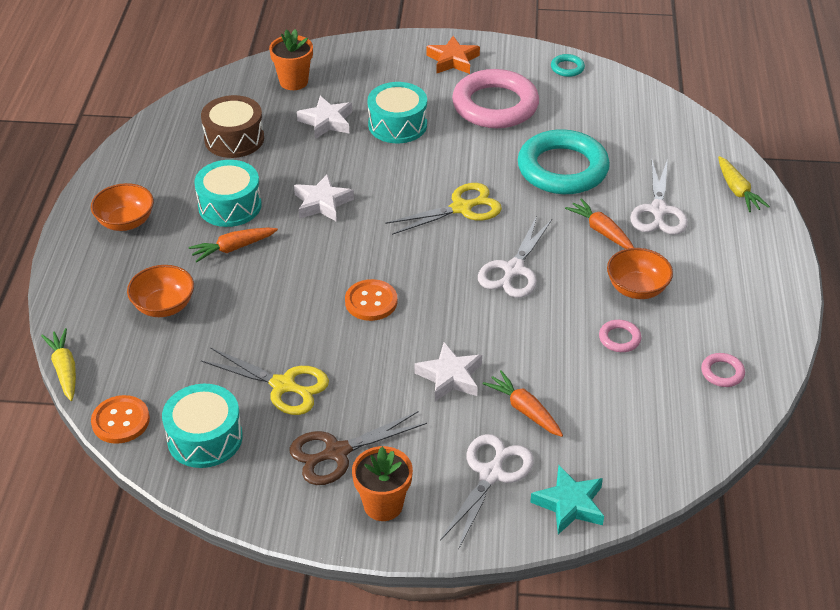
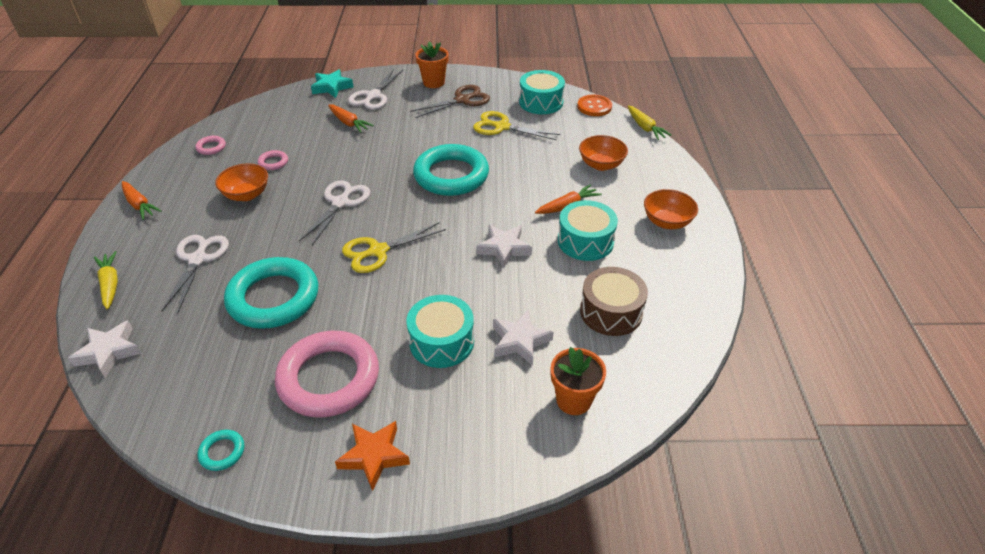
camera: 175 degrees right, 0 degrees up
orange button [345,279,397,321] -> turquoise ring [413,144,489,196]
white star [414,342,482,401] -> white star moved to [68,320,142,378]
orange carrot [565,198,634,249] -> orange carrot moved to [122,181,162,220]

